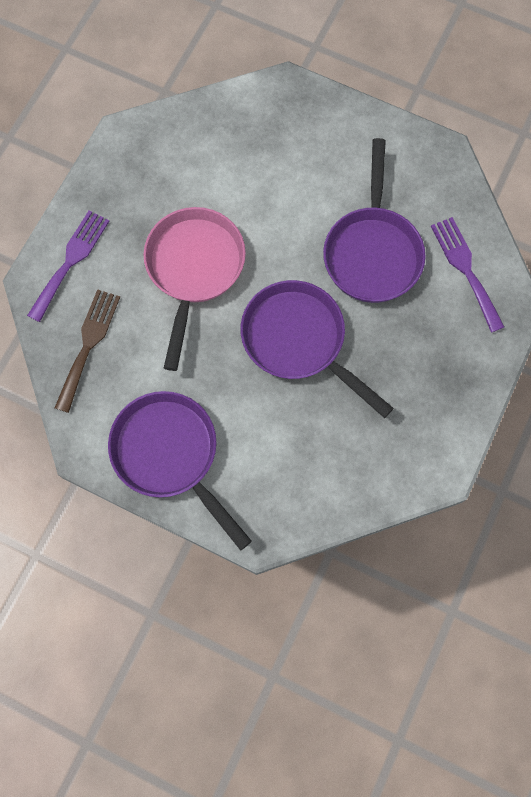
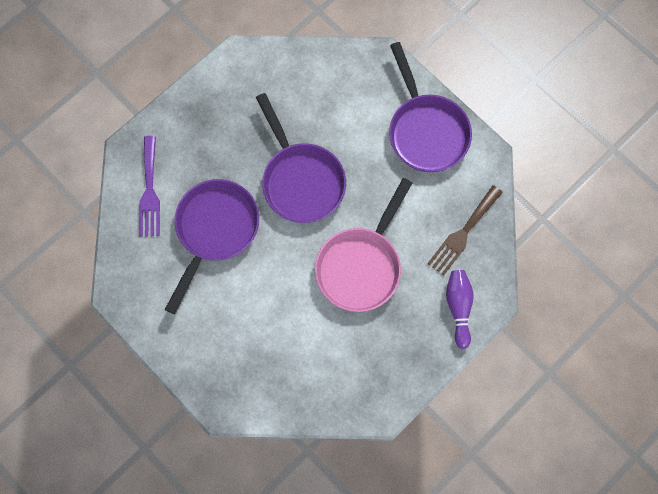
camera: 160 degrees left, 0 degrees up
purple fork [27,211,109,322] -> purple bowling pin [446,270,473,349]

